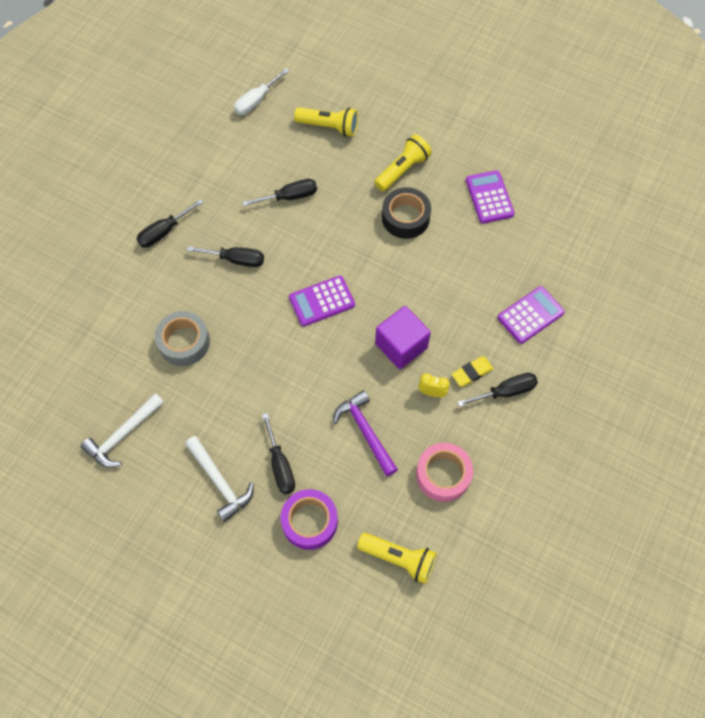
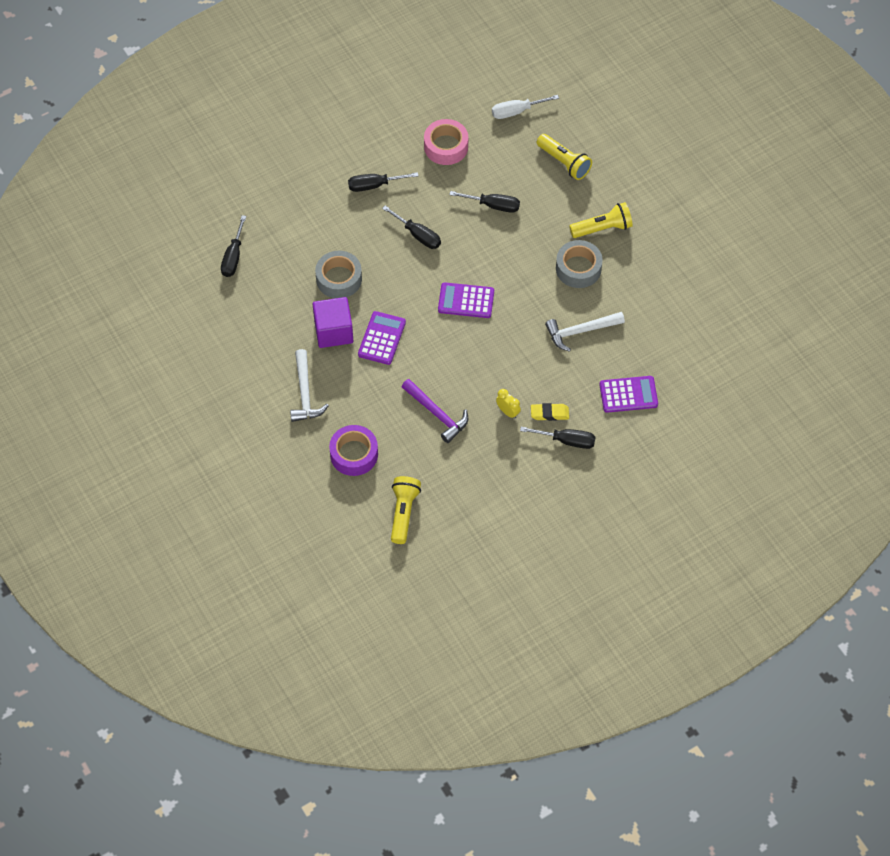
camera: 30 degrees right, 5 degrees down
white hammer [81,393,164,468] -> white hammer moved to [545,312,625,352]
black screwdriver [262,413,295,494] -> black screwdriver moved to [221,215,246,277]
purple hammer [333,390,398,476] -> purple hammer turned 135 degrees clockwise [402,379,468,443]
yellow flashlight [357,533,437,584] -> yellow flashlight turned 135 degrees counterclockwise [391,476,421,544]
purple cube [375,306,431,369] -> purple cube moved to [313,297,353,348]
black tape [382,187,431,239] -> grey tape [556,240,603,288]
pink tape [416,443,473,502] -> pink tape moved to [424,119,468,165]
purple calculator [466,170,515,224] -> purple calculator moved to [358,311,406,365]

